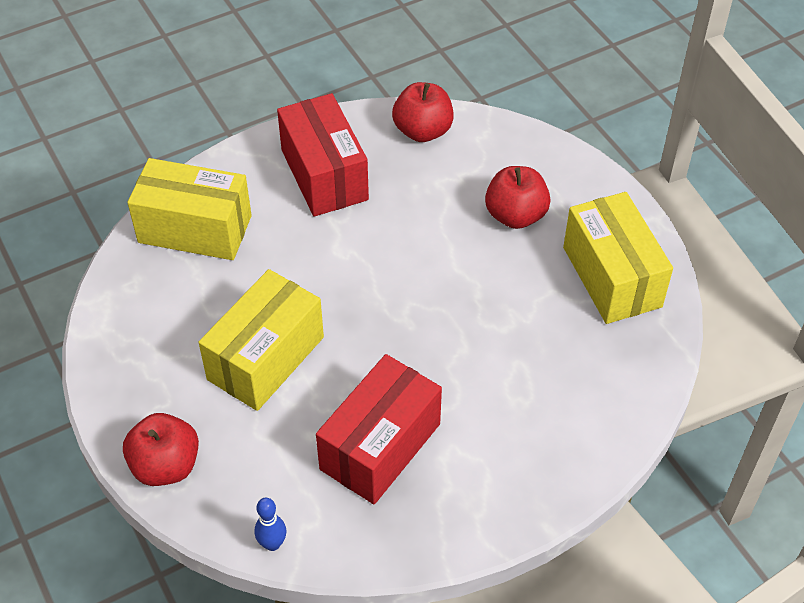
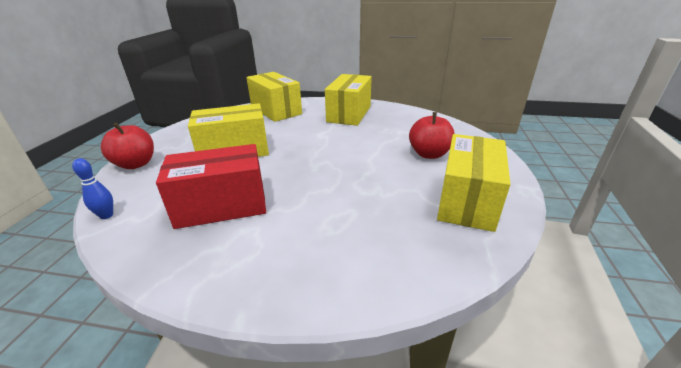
camera: 40 degrees right, 20 degrees down
red box [277,93,369,217] -> yellow box [325,74,372,126]
red apple [392,82,454,142] -> none

